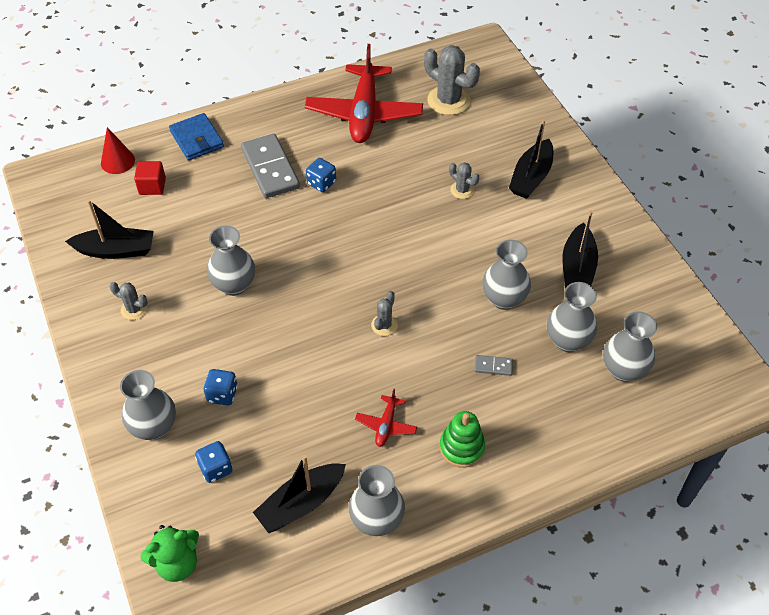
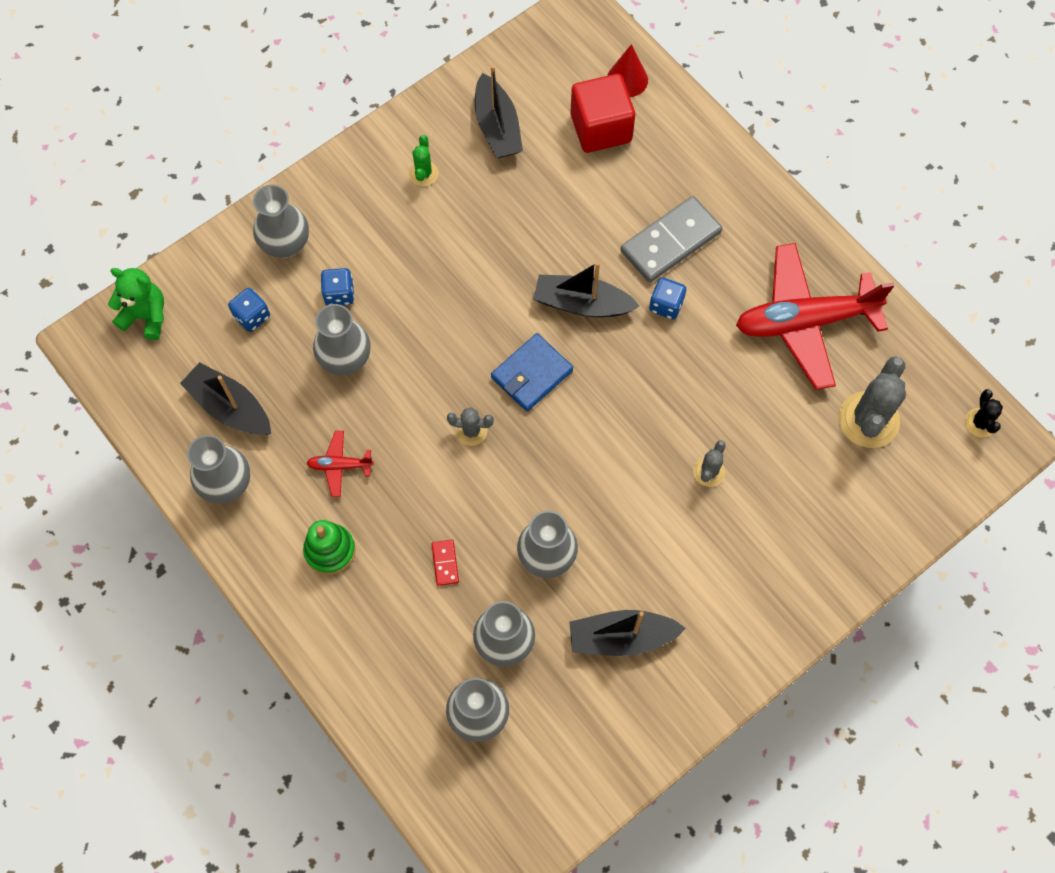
camera: 75 degrees right, 15 degrees up
grey cactus [109,282,147,320] -> green cactus [409,135,438,186]
red cube [134,161,166,195] -> red cube [570,74,635,153], size x1.73
green teddy bear [140,525,199,582] -> green teddy bear turned 150 degrees clockwise [108,268,164,340]
blue wallet [169,113,224,160] -> blue wallet moved to [491,333,573,412]
grey vase [207,226,255,296] -> grey vase moved to [313,304,371,375]
grey domino [474,355,513,376] -> red domino [432,539,459,586]
black boat [509,119,553,199] -> black boat moved to [534,262,640,317]
none -> black cactus [965,389,1003,437]

